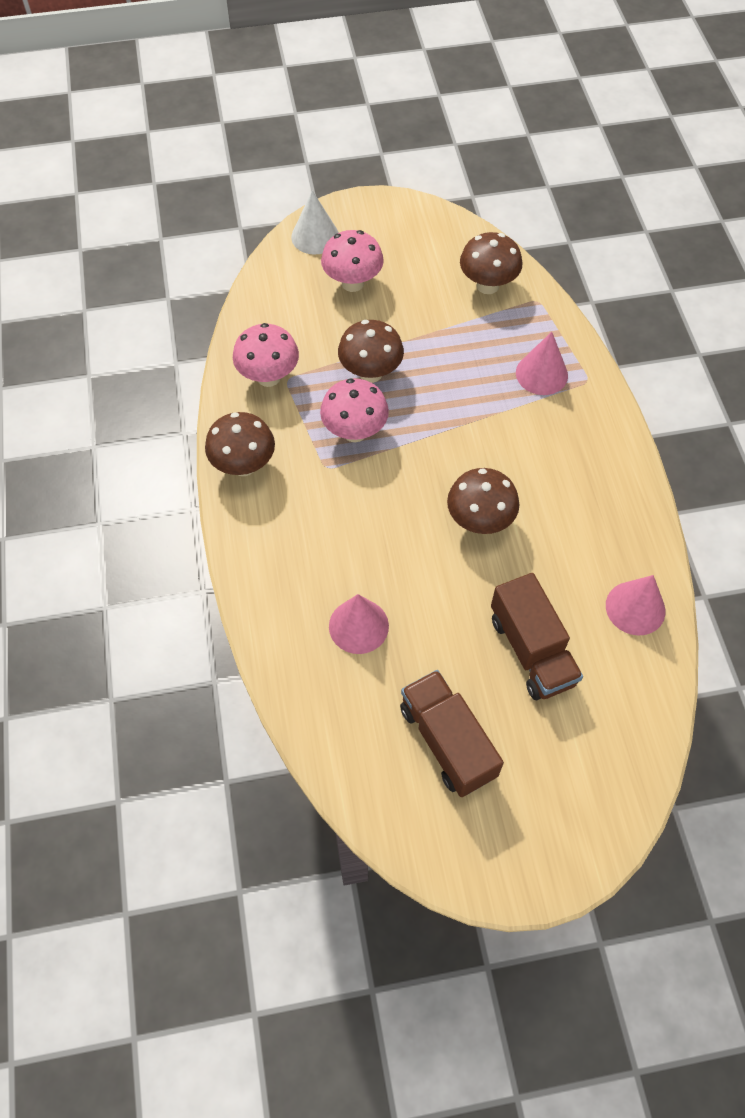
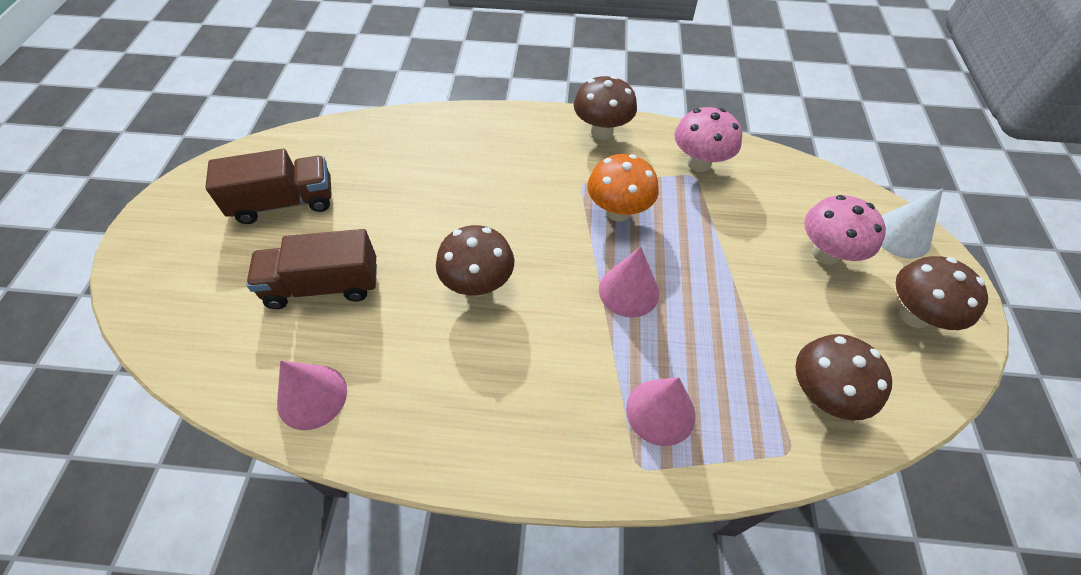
camera: 105 degrees right, 5 degrees down
pink mushroom [320,379,389,442] -> orange mushroom [587,154,659,222]
pink cone [329,594,389,654] -> pink cone moved to [599,247,659,317]
brown mushroom [338,320,404,383] -> brown mushroom moved to [896,256,988,330]

